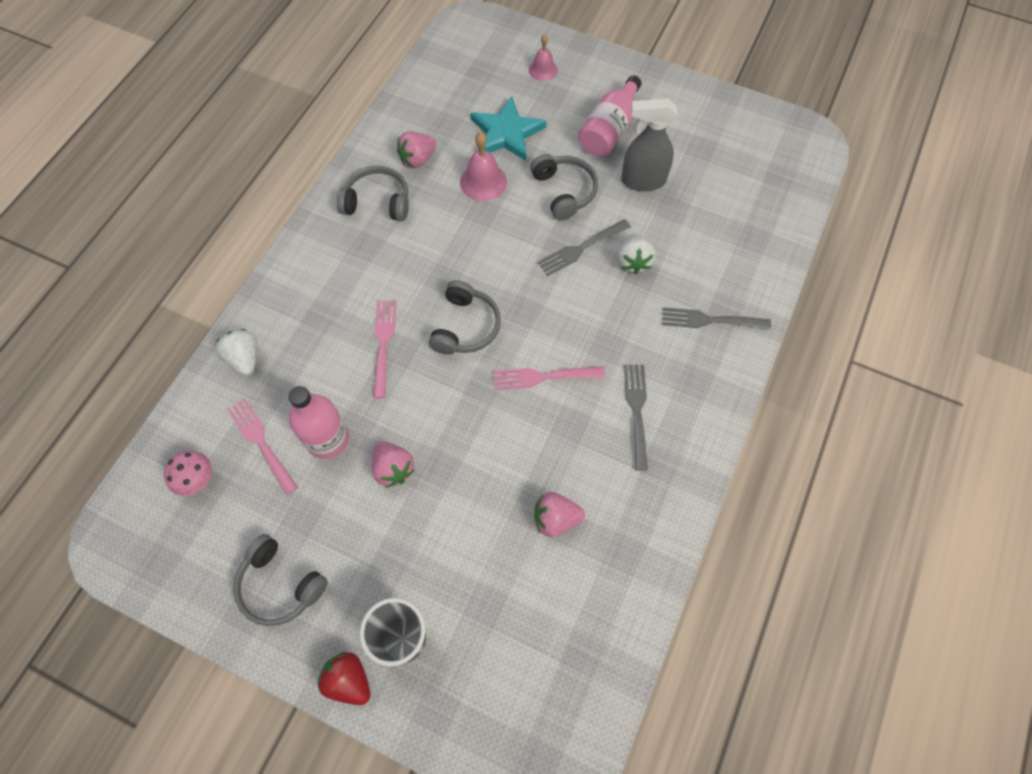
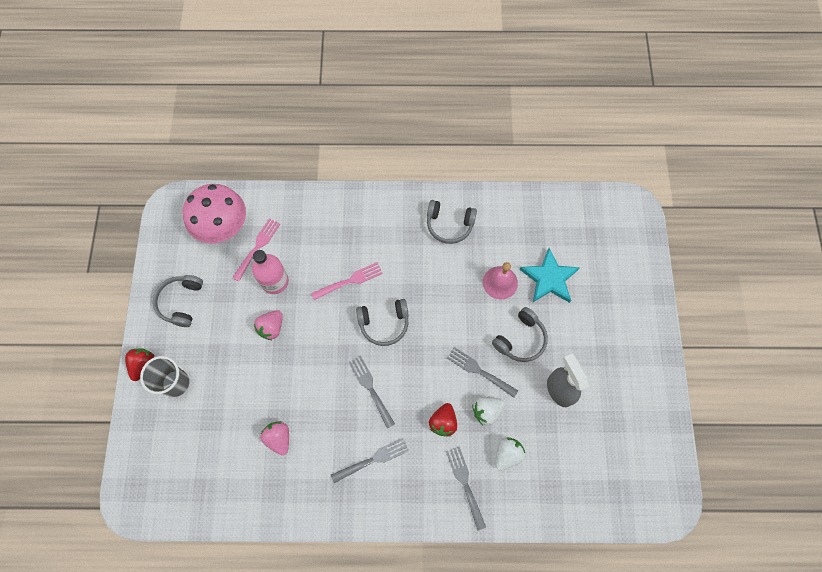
camera: 65 degrees right, 5 degrees up
pink mushroom [164,451,212,496] -> pink mushroom [183,184,246,244], size x2.19
white strawberry [216,329,258,376] -> white strawberry moved to [495,437,526,471]
grey headphones [337,166,409,221] -> grey headphones turned 120 degrees clockwise [427,200,477,244]
pink strawberry [397,131,437,168] -> none
pink fork [493,367,605,390] -> grey fork [349,356,395,429]
pink bell [529,34,558,81] -> none
pink bottle [578,75,642,156] -> none
none -> red strawberry [429,403,457,437]

